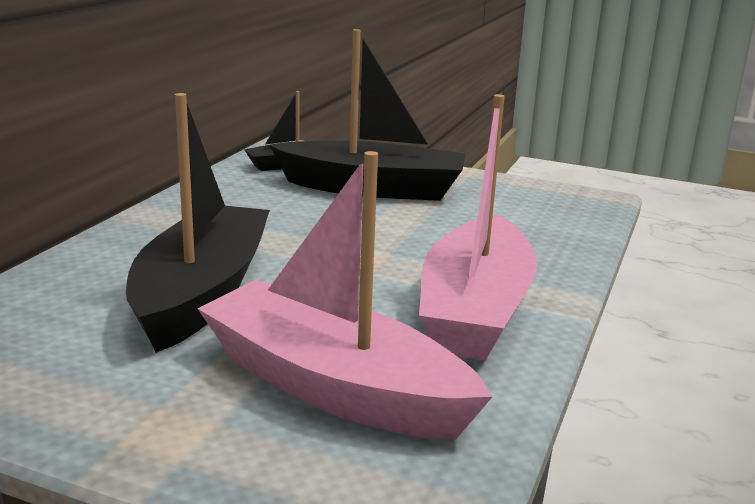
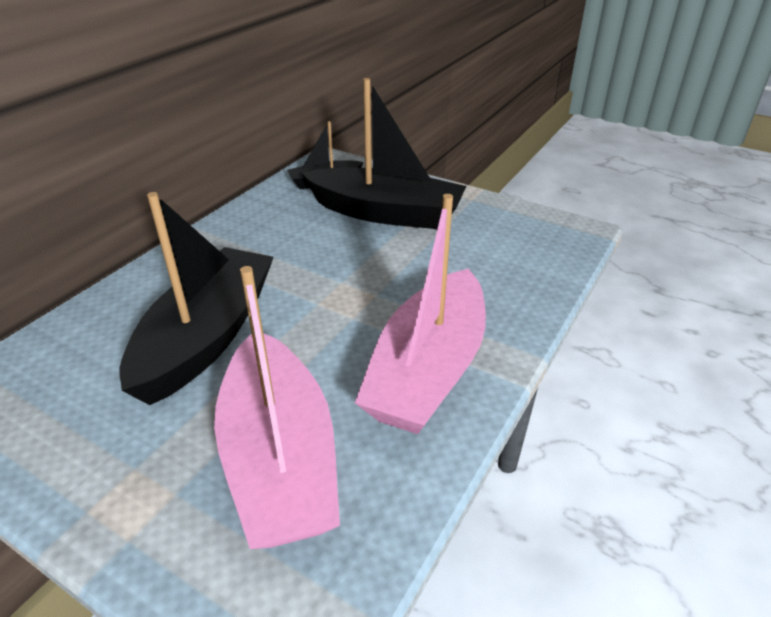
camera: 10 degrees right, 15 degrees up
pink boat [198,151,492,439] -> pink boat turned 150 degrees counterclockwise [214,266,340,549]

